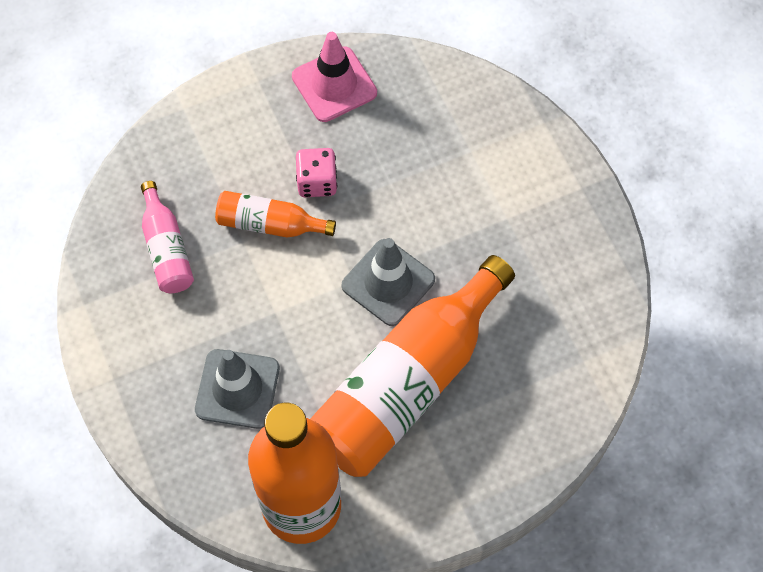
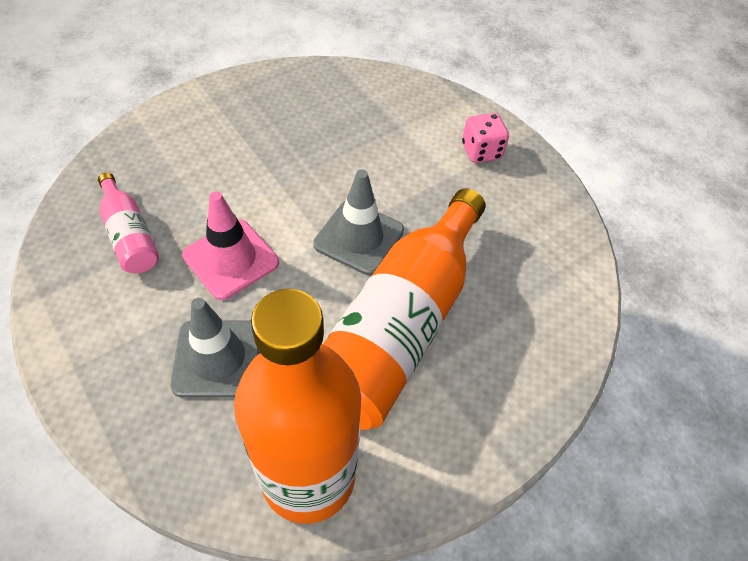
camera: 15 degrees left, 10 degrees down
orange bottle [215,191,336,237] -> none
pink traffic cone [292,32,377,122] -> pink traffic cone moved to [182,191,279,300]
pink dice [296,148,337,197] -> pink dice moved to [462,113,509,163]

